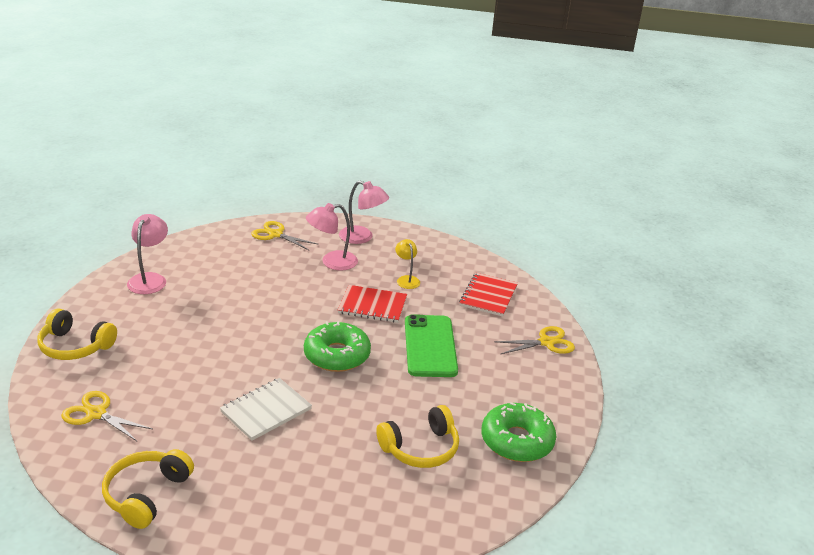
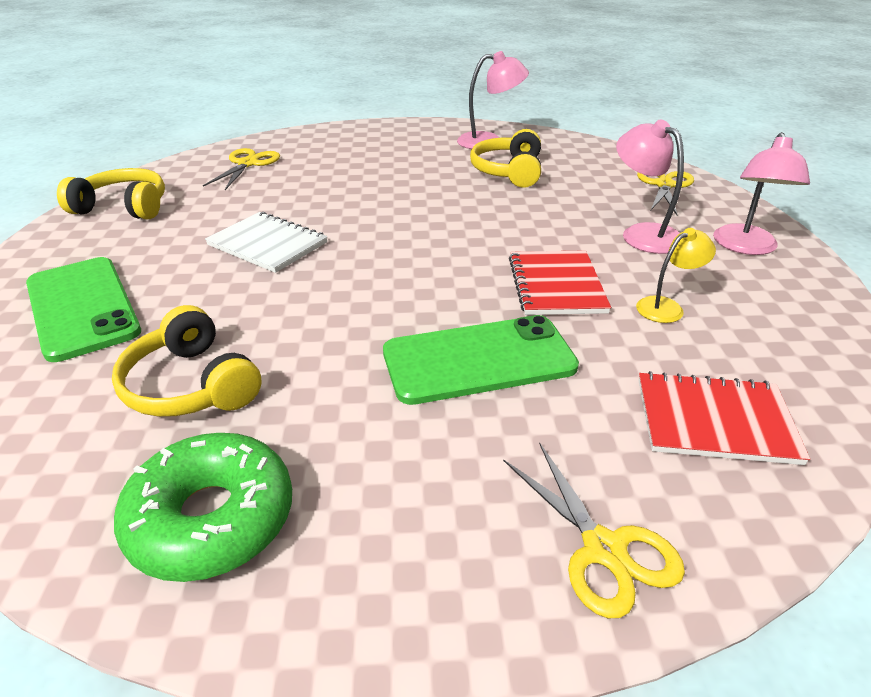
camera: 80 degrees right, 5 degrees up
yellow headphones [37,308,117,360] -> yellow headphones moved to [470,129,541,188]
green donut [304,321,371,372] -> none
none -> green phone [26,257,141,362]

